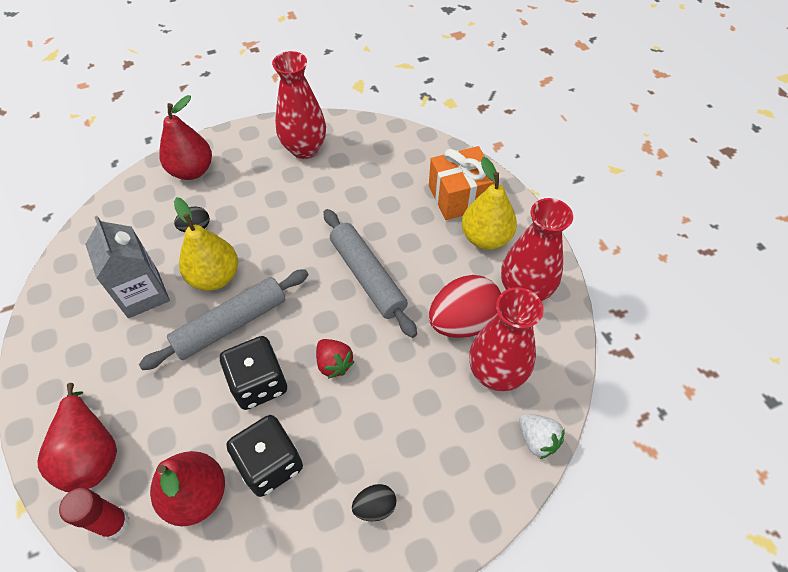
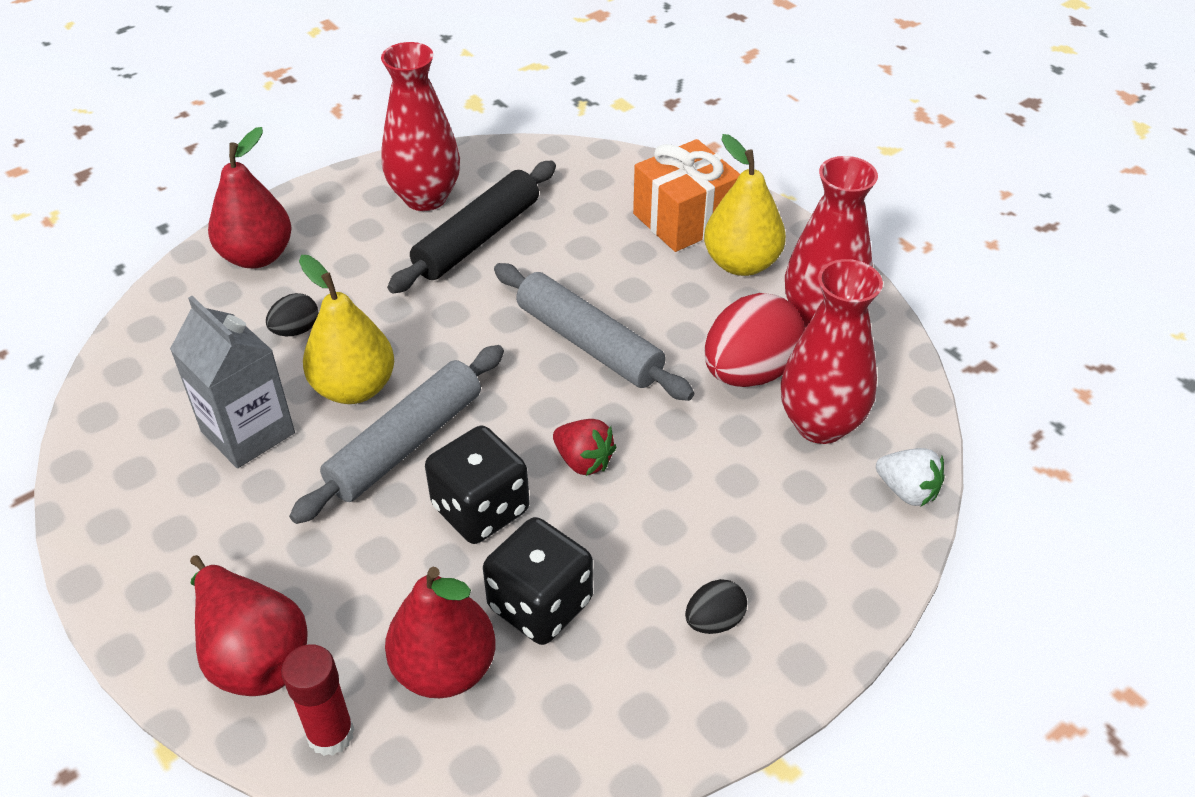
camera: 15 degrees left, 10 degrees down
none -> black rolling pin [387,161,556,293]

